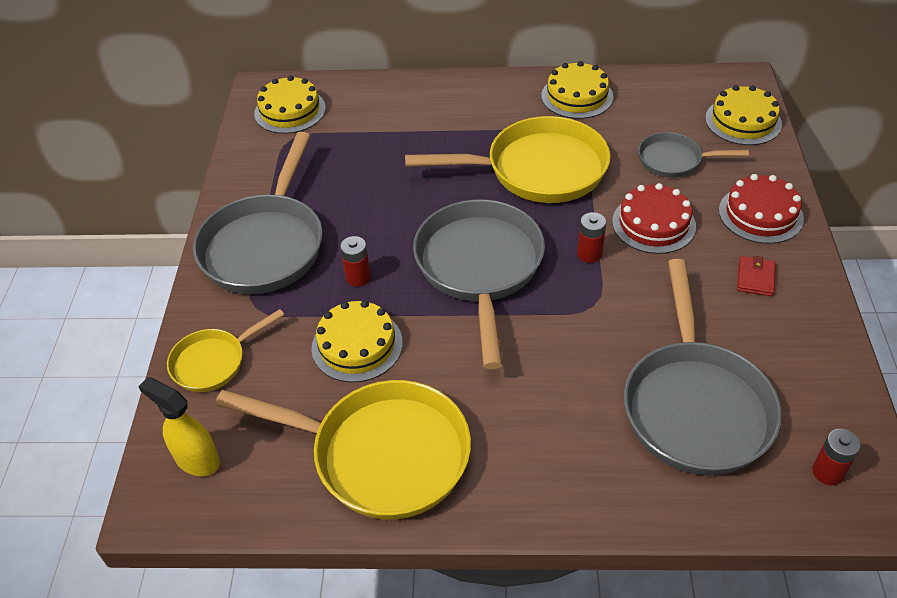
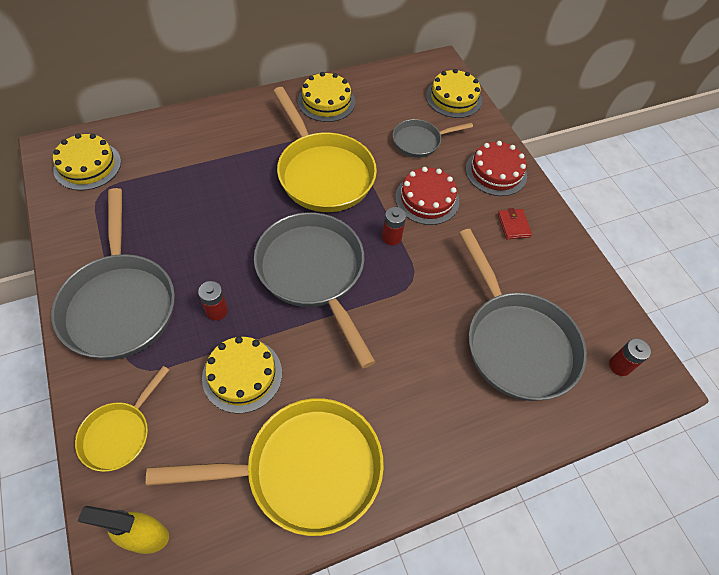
camera: 30 degrees left, 10 degrees up
yellow pan [405,116,611,203] -> yellow pan turned 90 degrees clockwise [273,87,377,212]

